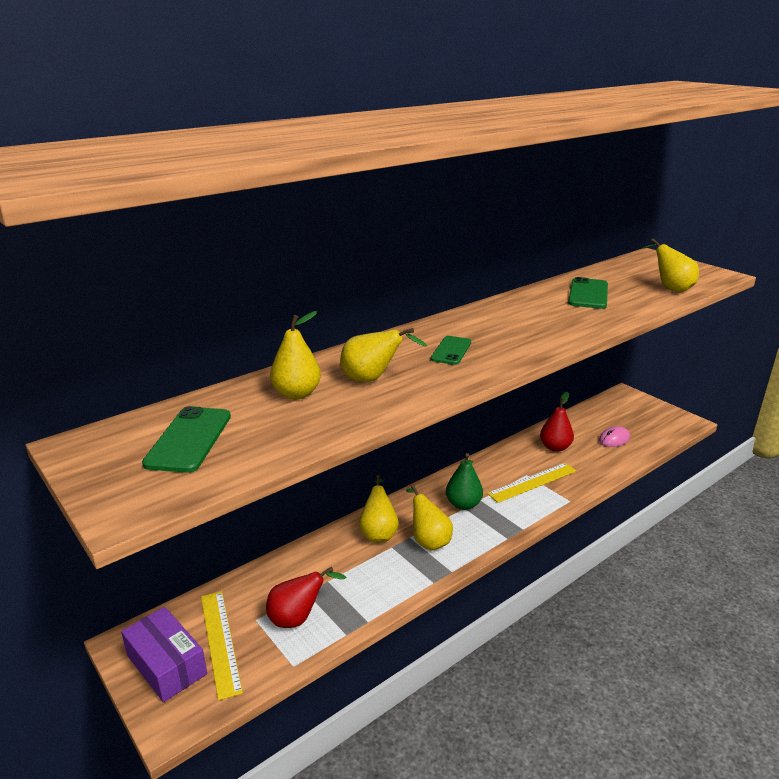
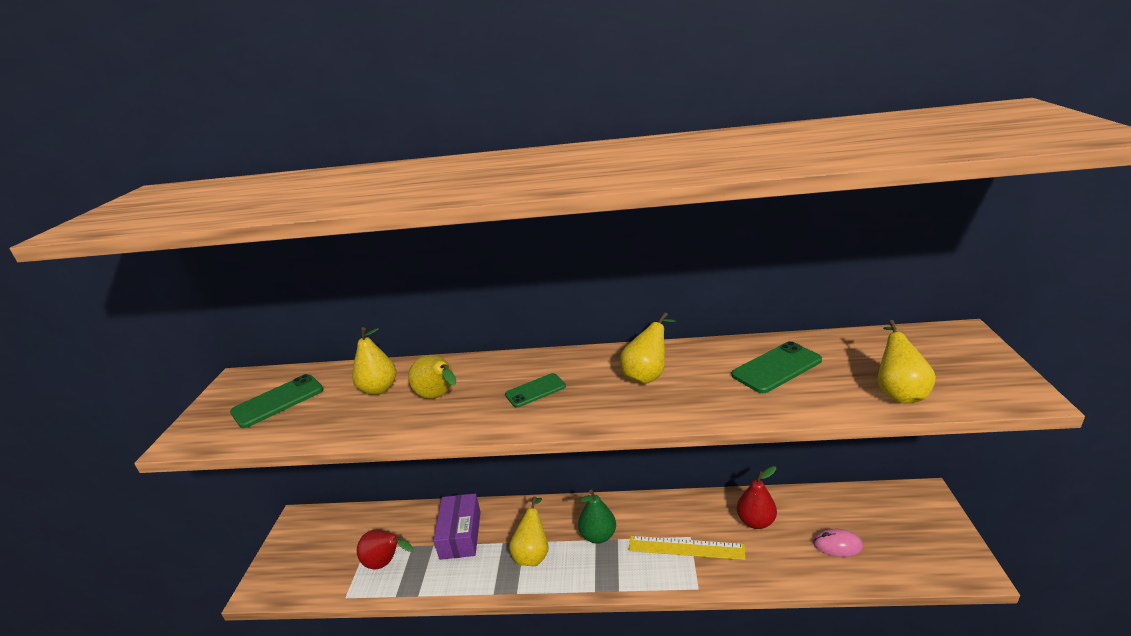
camera: 45 degrees right, 0 degrees up
purple box [121,607,207,702] -> purple box moved to [434,493,481,560]
yellow ruler [201,591,243,701] -> none
yellow pear [359,475,399,542] -> yellow pear moved to [620,312,676,384]

